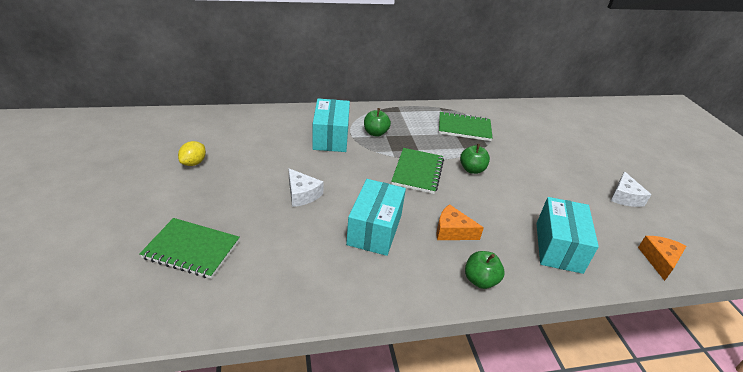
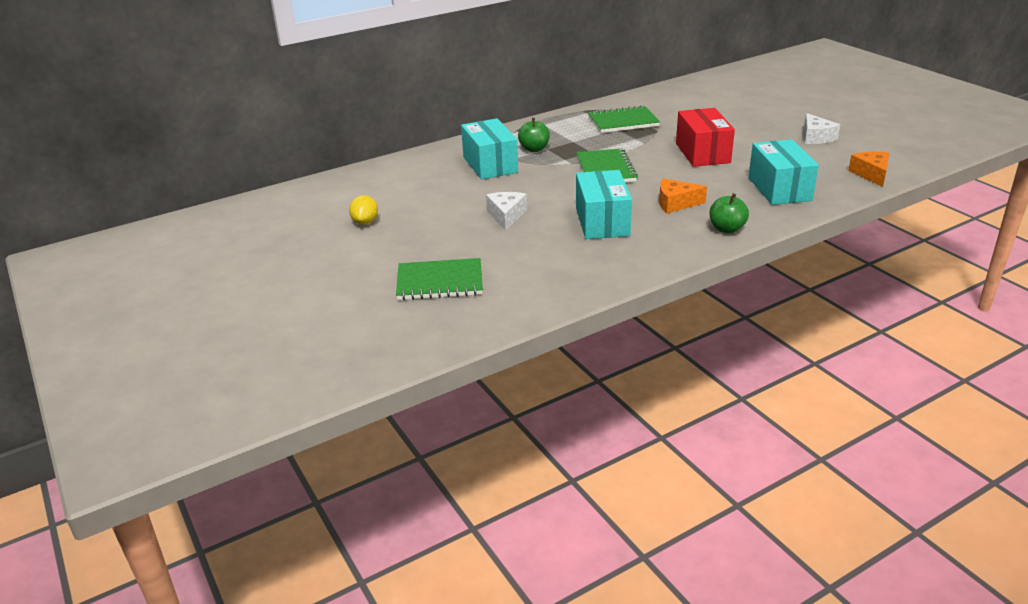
camera: 15 degrees left, 5 degrees down
white cheese [289,168,324,207] -> white cheese turned 120 degrees counterclockwise [486,192,527,231]
green apple [460,144,490,174] -> none
none -> red box [676,108,735,167]

